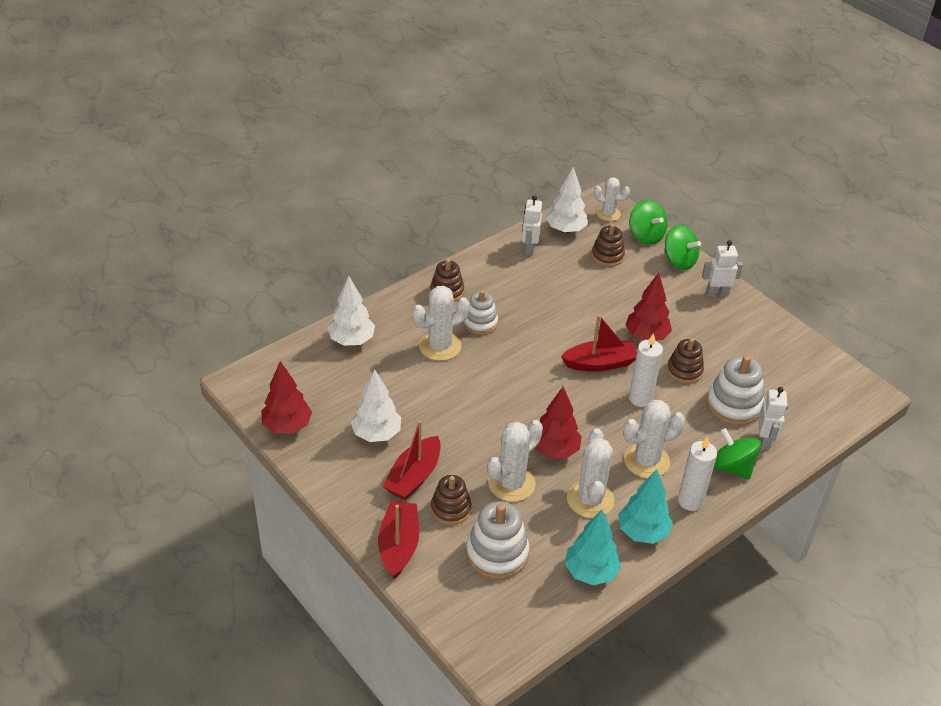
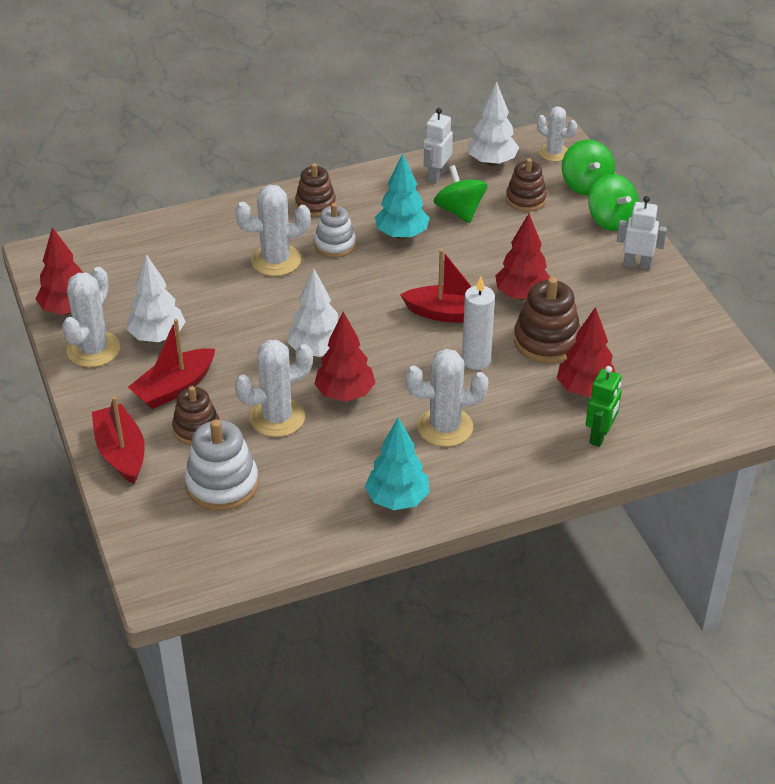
camera: 20 degrees right, 0 degrees up
white tree [328,276,375,346] -> white tree moved to [287,268,338,357]
red boat [378,502,419,579] -> red boat turned 45 degrees counterclockwise [92,396,145,484]
turquoise tree [565,510,621,585] -> turquoise tree moved to [375,153,429,239]
white cactus [567,428,615,518] -> white cactus moved to [62,267,120,367]
brown stacking toy [667,338,704,384] -> brown stacking toy [514,277,581,364], size x1.50
white candle [678,436,717,511] -> none
white stacking toy [706,355,764,425] -> red tree [557,307,616,397]
green spinning top [714,428,761,480] -> green spinning top moved to [433,165,487,223]
white robot [758,387,788,450] -> green robot [586,366,622,447]

